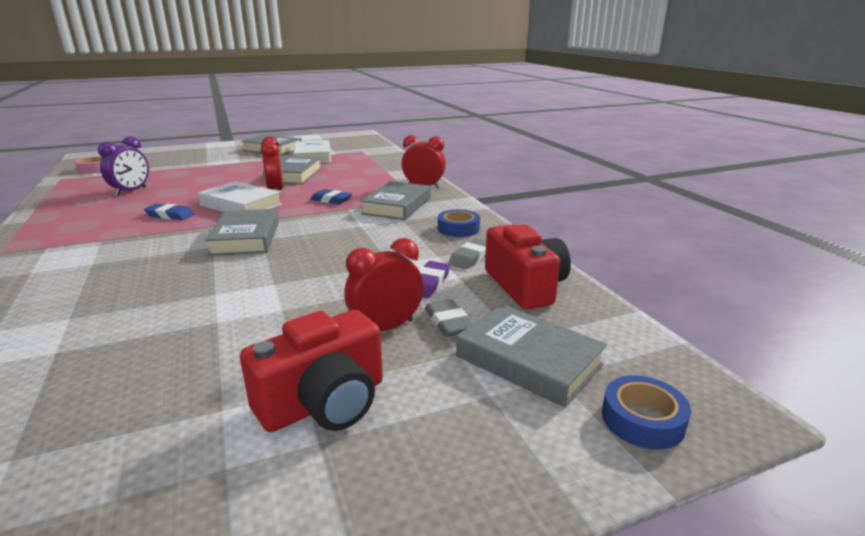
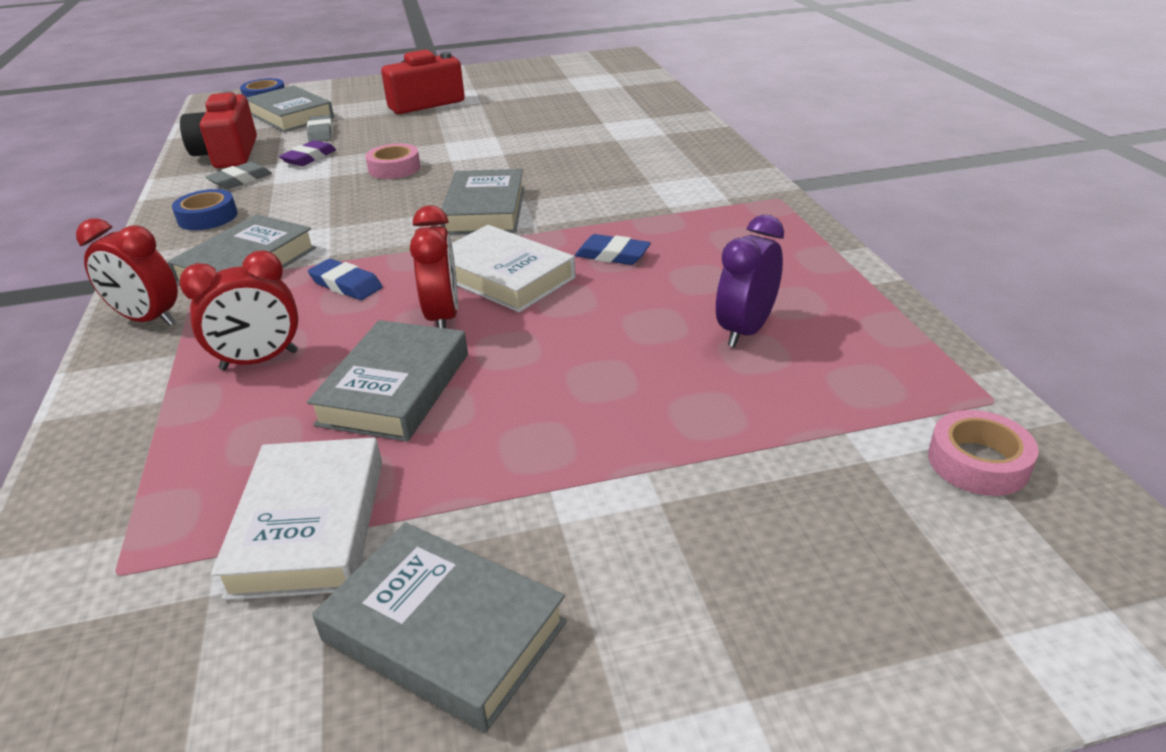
camera: 170 degrees left, 10 degrees up
red clock [344,238,424,331] -> red clock moved to [179,250,298,370]
none -> pink tape [365,143,421,179]

